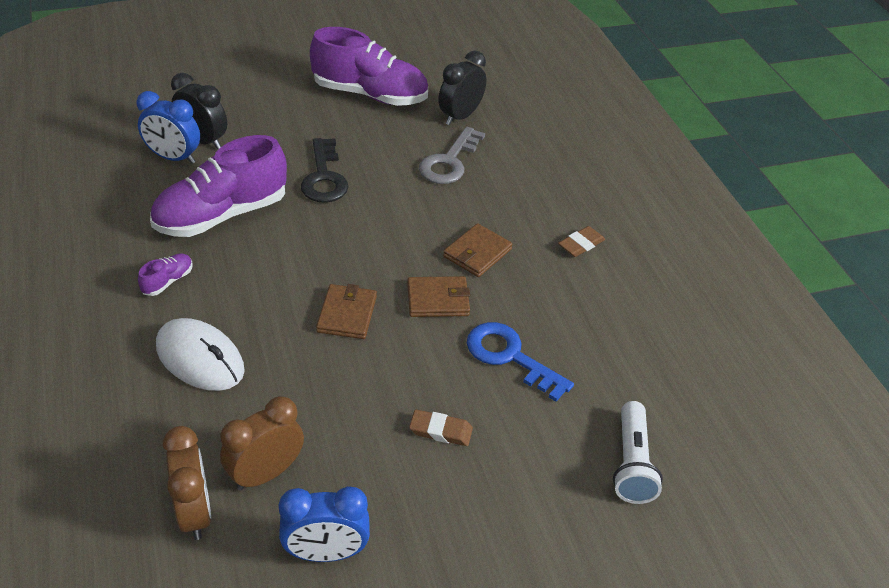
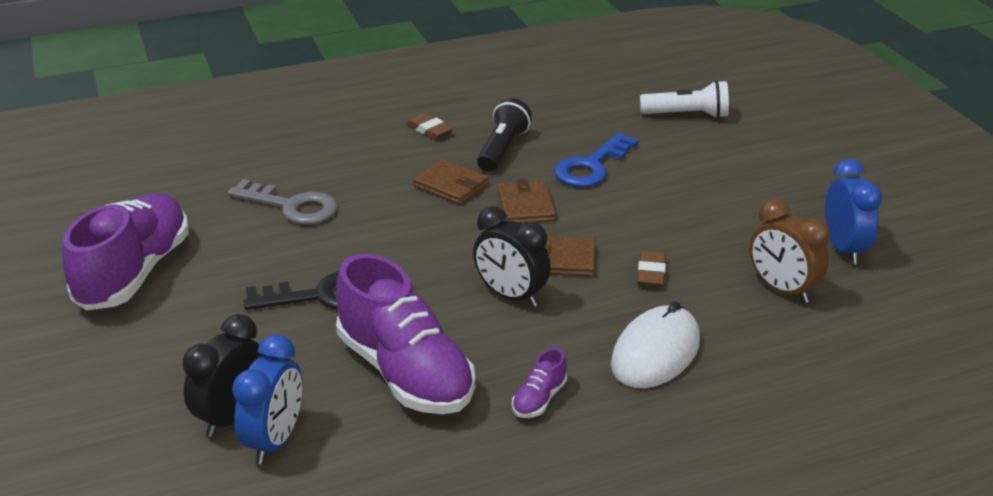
camera: 90 degrees left, 10 degrees down
purple shoe [138,253,193,296] -> purple shoe turned 90 degrees counterclockwise [512,348,567,418]
brown clock [163,426,211,540] -> none
brown eraser [409,409,473,446] -> brown eraser moved to [637,250,666,287]
black clock [438,51,486,125] -> black clock moved to [473,206,551,307]
none -> black flashlight [477,98,532,172]

